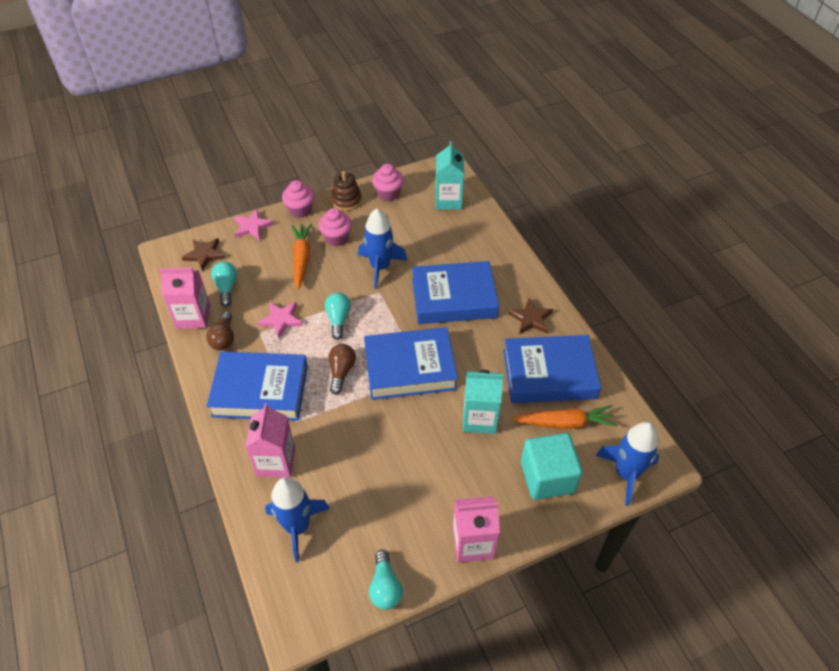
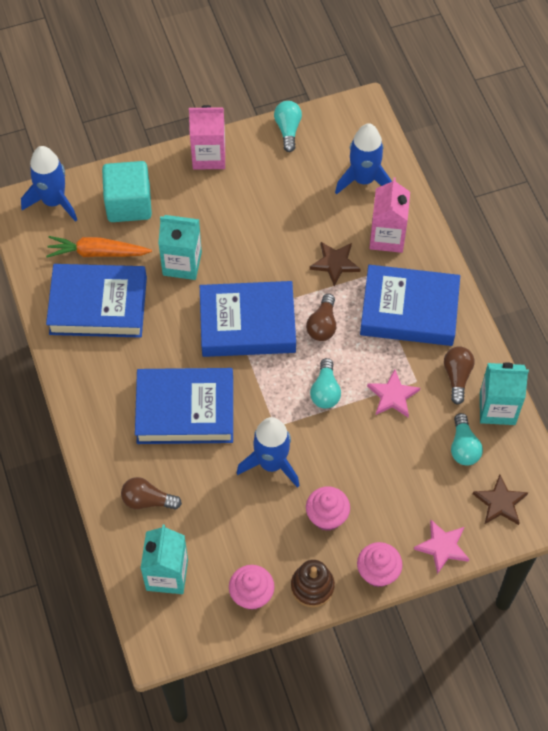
camera: 175 degrees left, 10 degrees up
pink carton [159,268,211,329] -> turquoise carton [480,362,529,425]
orange carrot [291,224,312,289] -> none
brown star [508,298,553,334] -> brown star moved to [310,242,360,286]
none -> brown light bulb [121,477,182,510]

